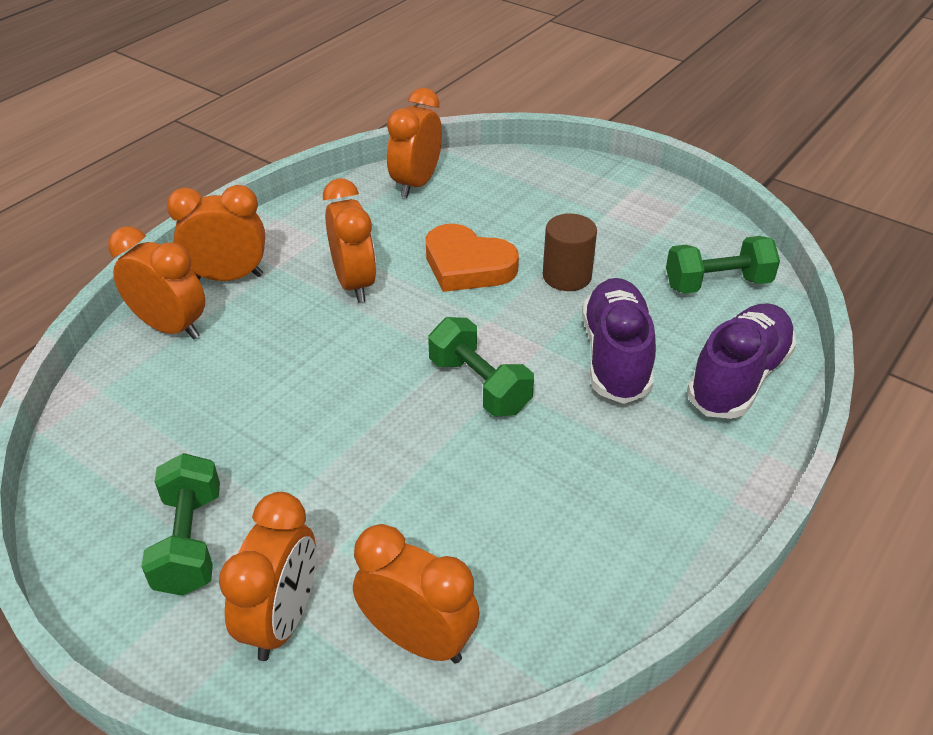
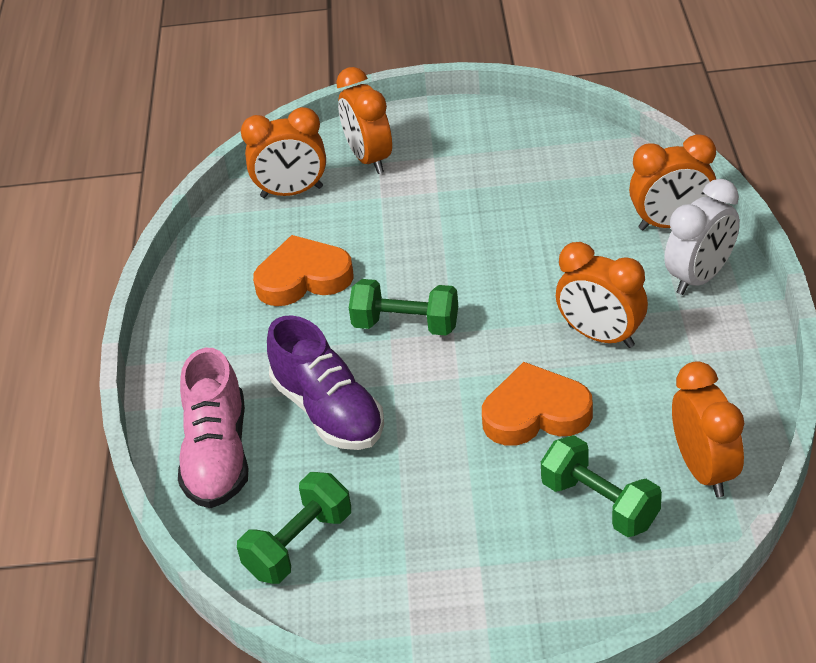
camera: 145 degrees right, 0 degrees up
green dumbbell [142,453,220,596] -> green dumbbell moved to [541,435,662,537]
orange clock [167,185,265,281] -> white clock [664,179,740,295]
brown cylinder [543,213,597,291] -> none
purple shoe [687,303,796,419] -> pink shoe [178,348,249,508]
none -> orange heart [253,235,354,306]

